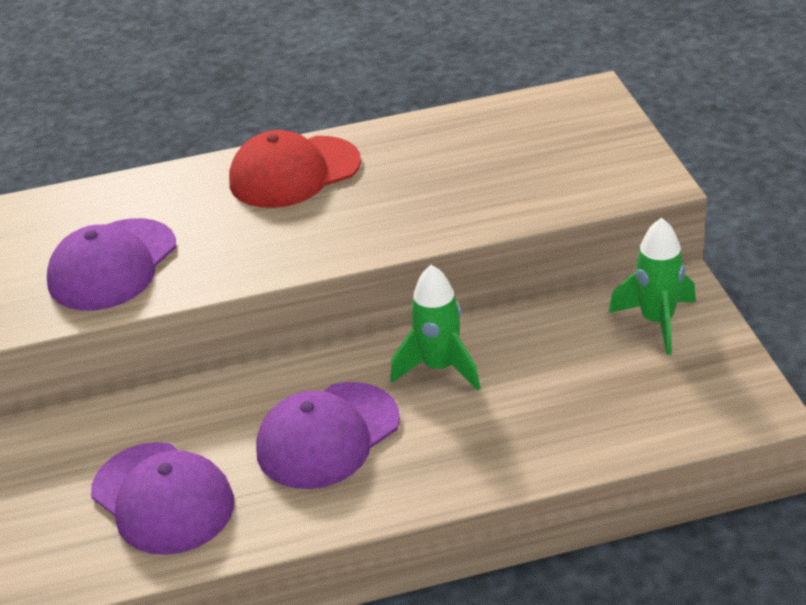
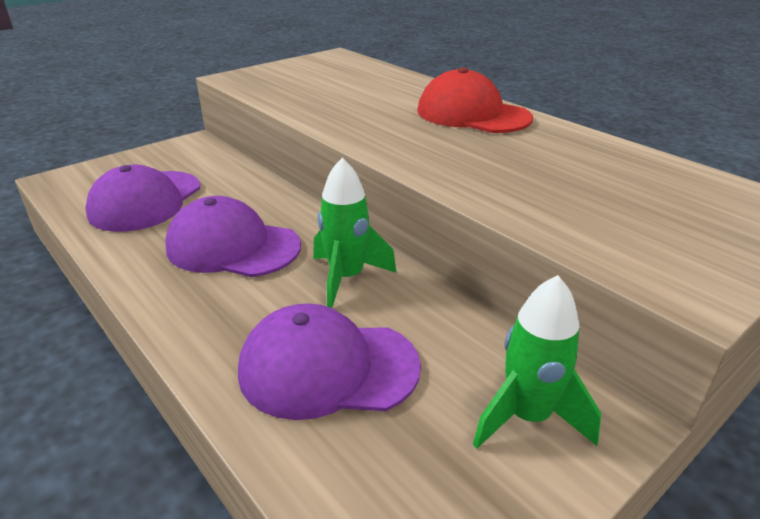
camera: 60 degrees right, 5 degrees down
purple cap [47,218,176,310] -> purple cap moved to [238,303,421,420]

